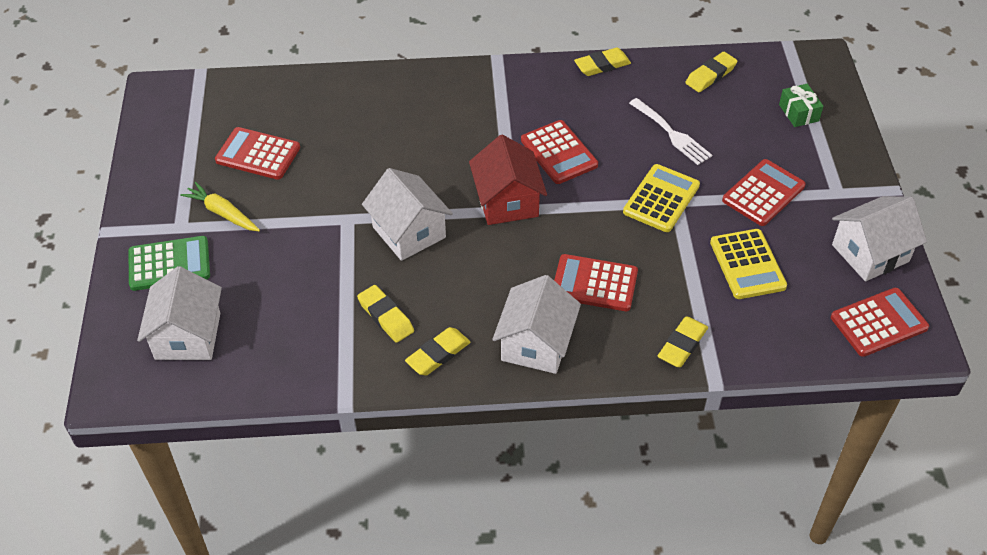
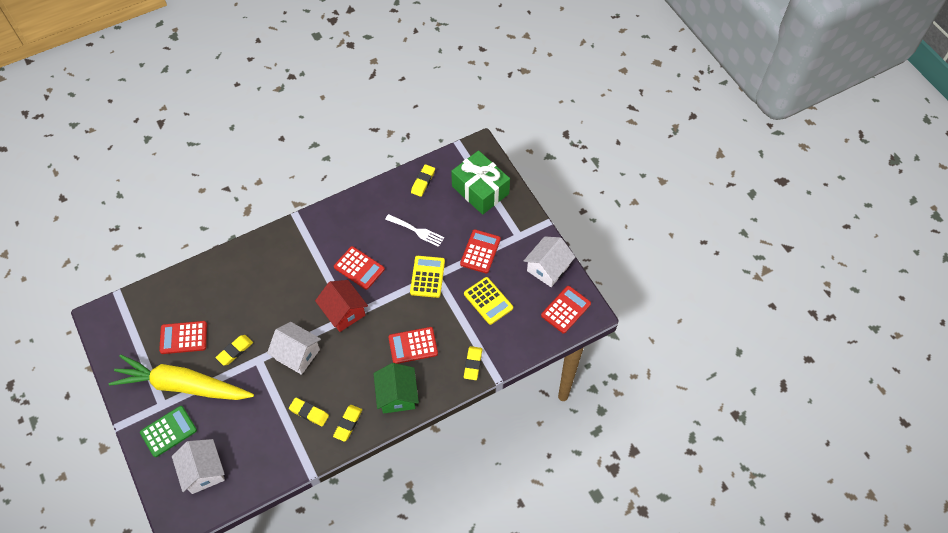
camera: 25 degrees left, 10 degrees up
yellow carrot [180,182,260,231] -> yellow carrot [108,355,254,400], size x2.41
white house [492,275,581,374] -> green house [373,363,419,413]
yellow eraser [574,48,631,76] -> yellow eraser moved to [216,335,253,366]
green gift [779,84,823,127] -> green gift [451,150,510,215], size x2.25

